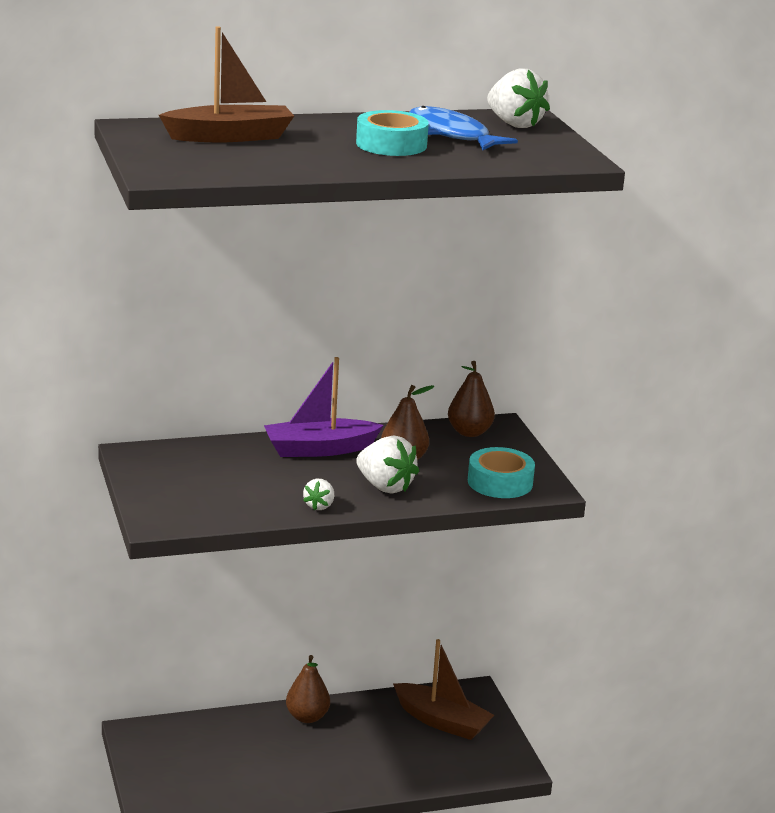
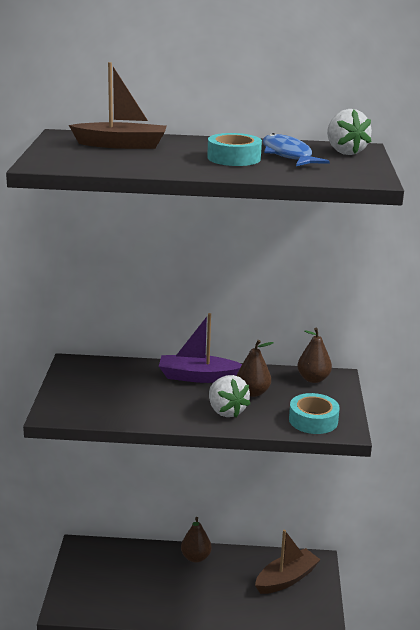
camera: 20 degrees right, 0 degrees up
white strawberry [303,479,334,510] -> none
brown boat [393,639,494,740] -> brown boat turned 90 degrees counterclockwise [255,530,320,594]

